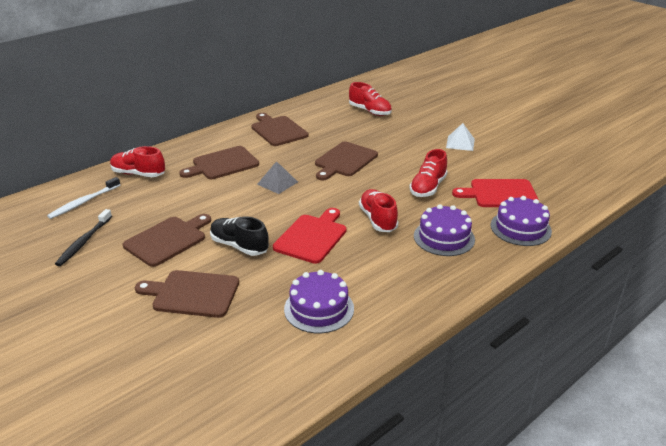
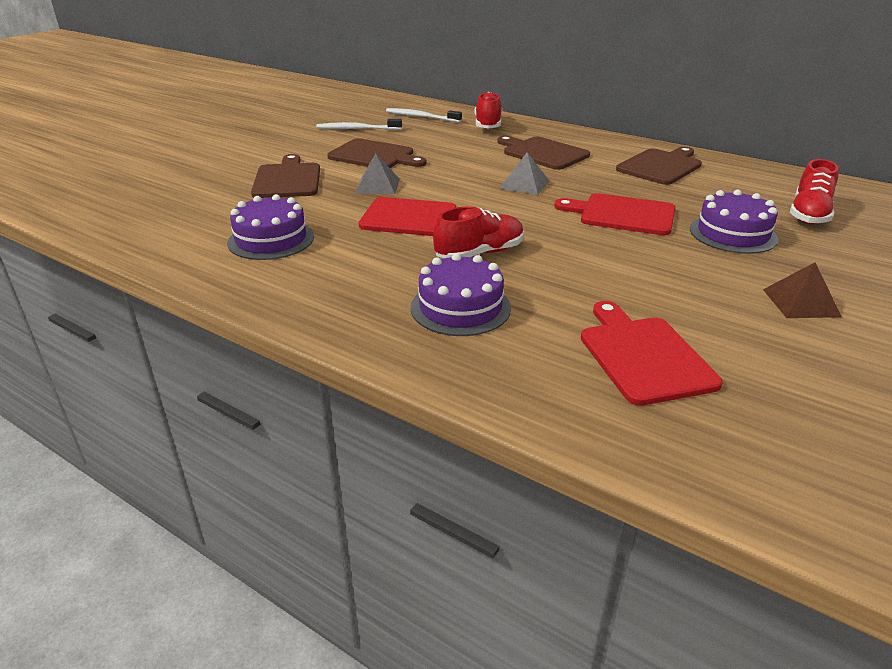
camera: 75 degrees right, 0 degrees up
black toothbrush [55,209,112,266] -> white toothbrush [316,119,402,130]
black shoe [210,217,269,256] -> grey pyramid [355,154,400,194]
brown cutting board [315,142,378,180] -> red cutting board [554,193,676,235]
red shoe [409,149,448,197] -> none
white pyramid [446,123,475,151] -> brown pyramid [763,262,842,318]
purple cake [491,196,552,246] -> purple cake moved to [690,190,778,254]

